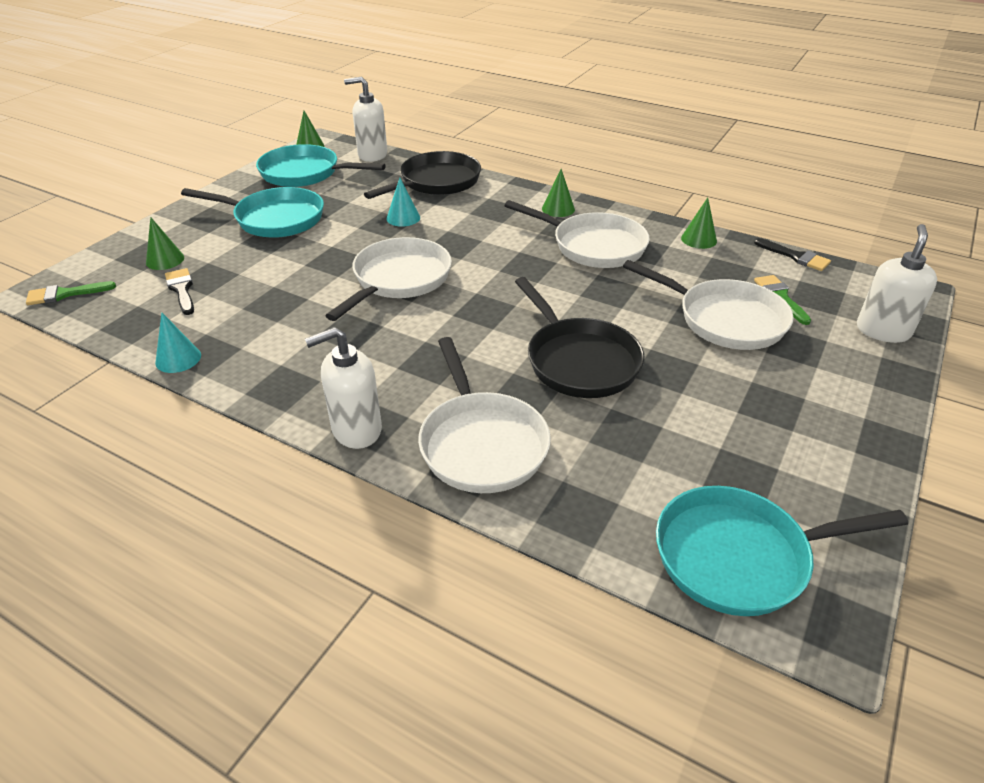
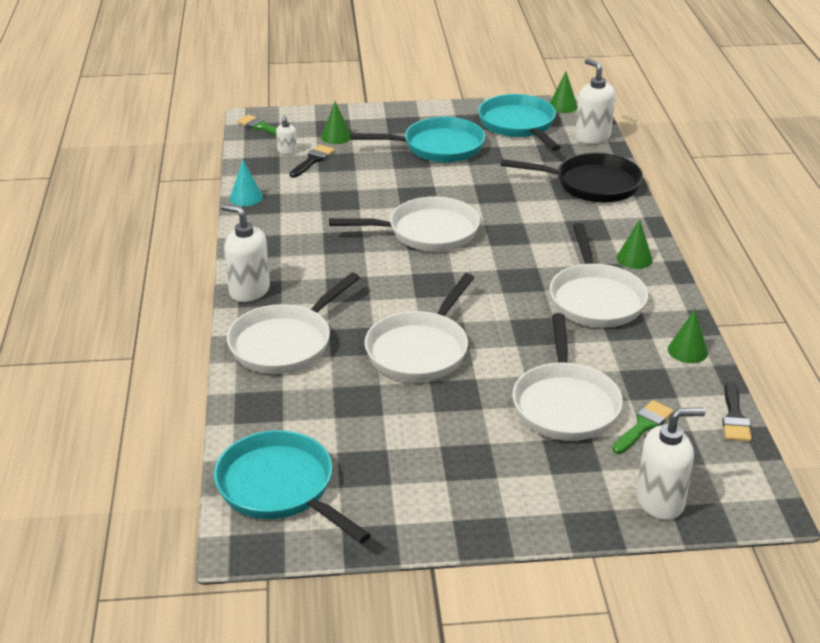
camera: 55 degrees right, 5 degrees down
turquoise pan [181,187,324,238] -> turquoise pan turned 75 degrees counterclockwise [350,117,485,162]
turquoise cone [387,178,420,227] -> none
black pan [515,277,644,398] -> white pan [365,273,474,382]
none -> white soap dispenser [276,116,297,155]

